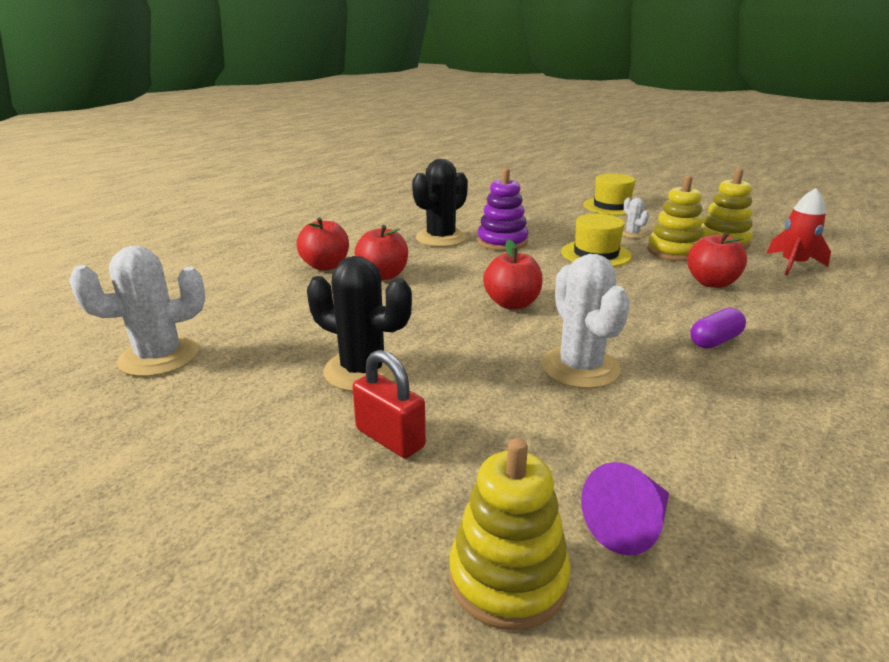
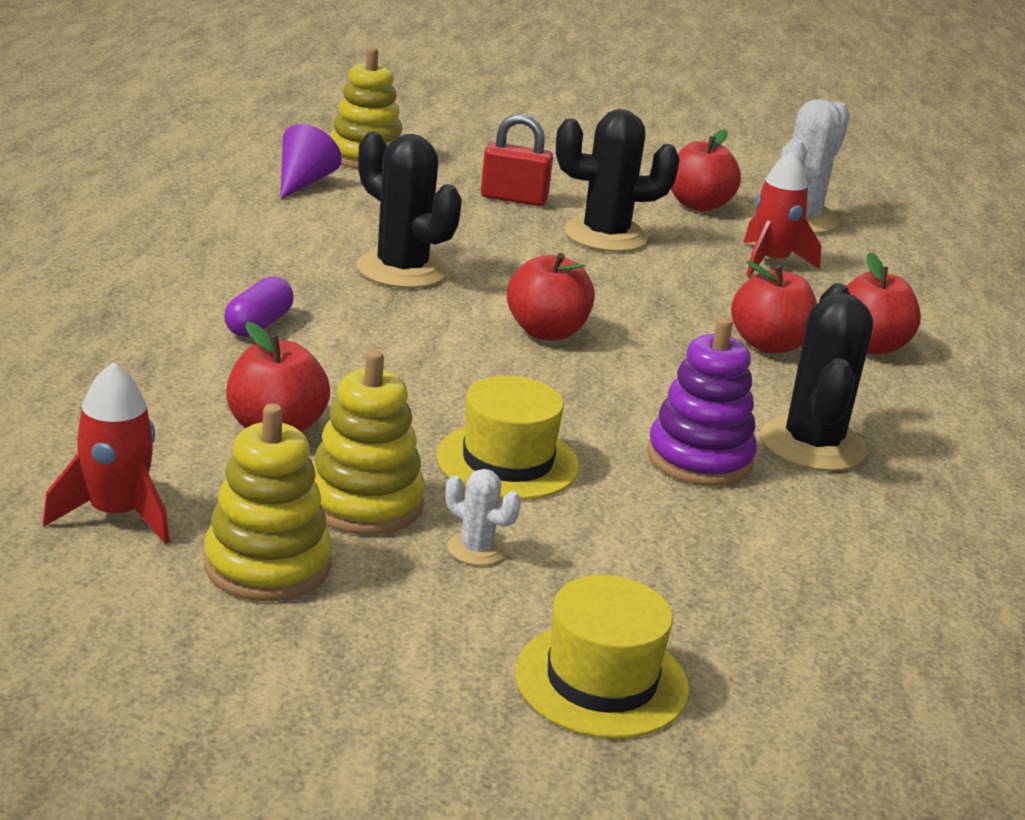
camera: 145 degrees right, 0 degrees up
white cactus [541,254,630,389] -> black cactus [357,132,462,288]
none -> red apple [671,129,741,211]
none -> red rocket [744,151,821,277]

